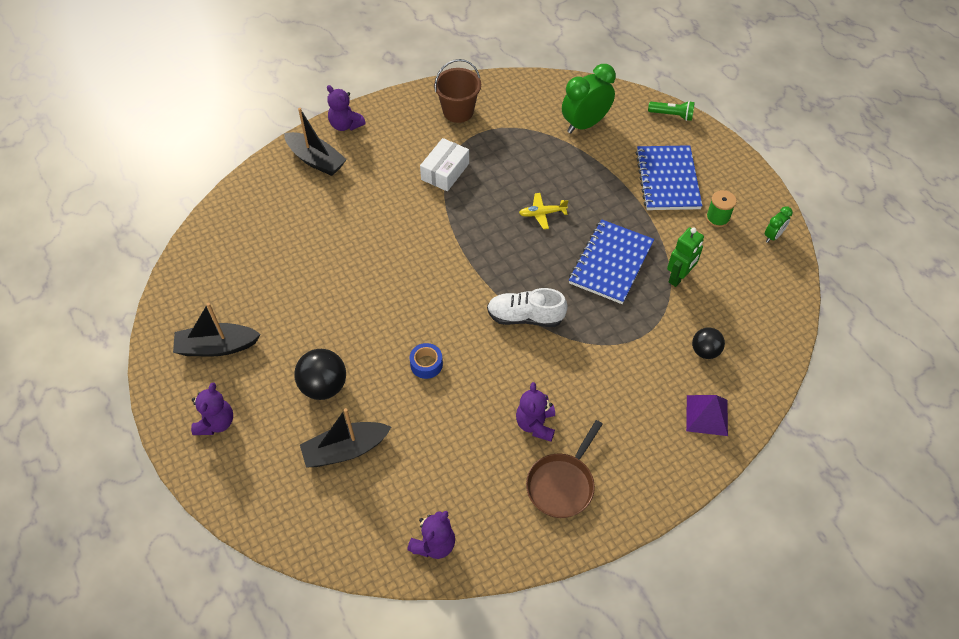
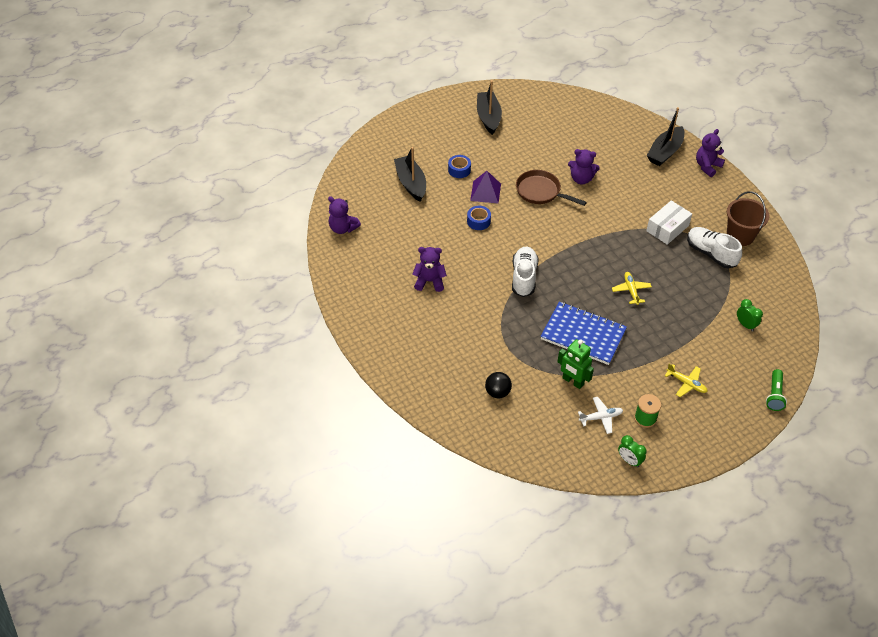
camera: 90 degrees right, 5 degrees down
purple teddy bear [191,383,233,435] -> purple teddy bear moved to [568,149,600,185]
black ball [294,349,346,400] -> blue tape [448,155,471,178]
white box [420,138,469,191] -> white box turned 75 degrees counterclockwise [646,200,692,245]
brown pan [526,420,603,518] -> brown pan moved to [516,170,587,206]
green clock [562,64,616,134] -> green clock [737,299,763,332], size x0.49
blue notebook [636,145,702,210] -> yellow plane [665,364,708,397]
purple pyramid [686,395,728,436] -> purple pyramid moved to [470,171,501,204]
none -> white plane [578,397,623,434]
none -> white shoe [687,227,742,269]

